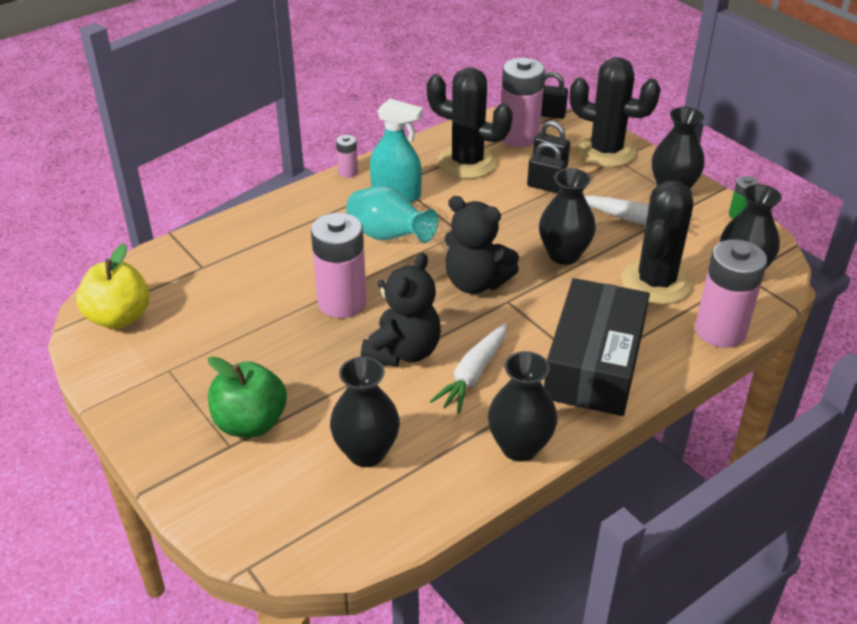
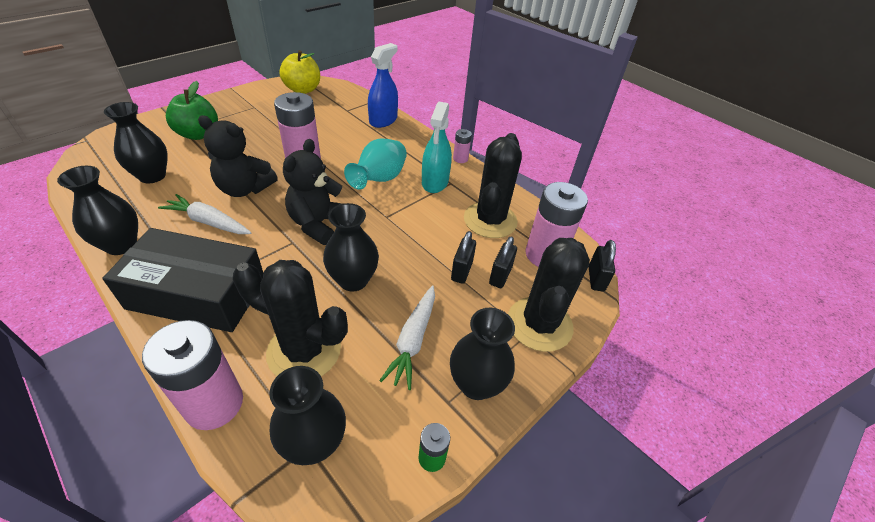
camera: 80 degrees right, 5 degrees up
none -> blue spray bottle [368,43,398,128]

